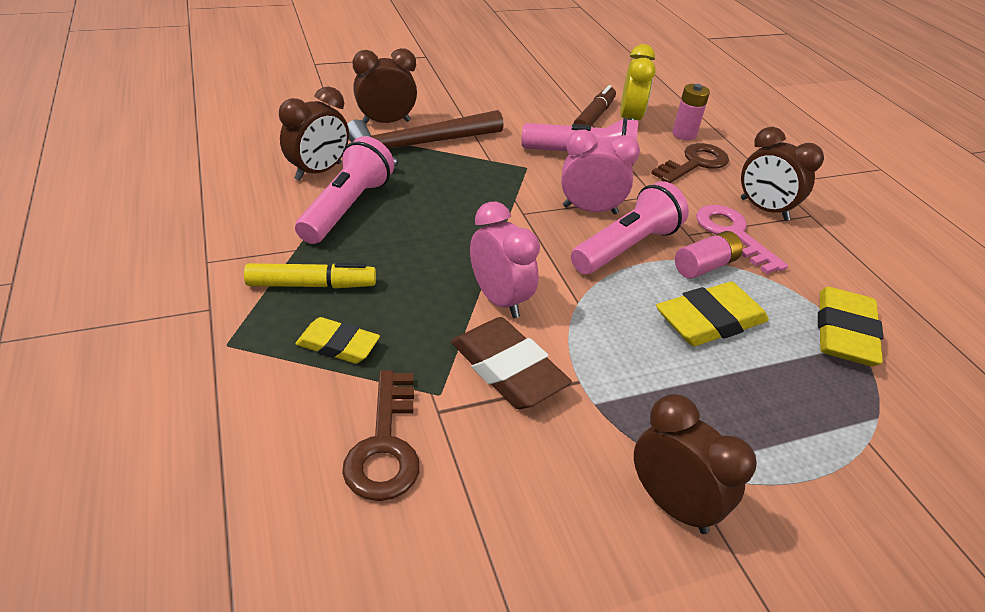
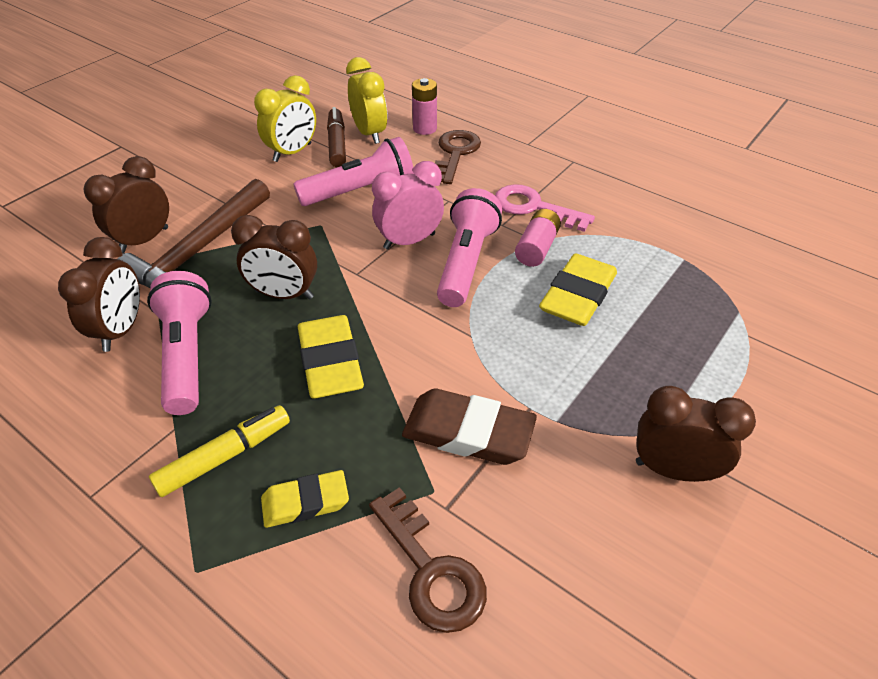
camera: 30 degrees left, 5 degrees up
pink clock [470,201,540,318] -> none
brown clock [741,127,824,221] -> brown clock moved to [231,215,317,299]
yellow eraser [818,287,883,366] -> yellow eraser moved to [298,315,364,398]
none -> yellow clock [254,75,316,162]

